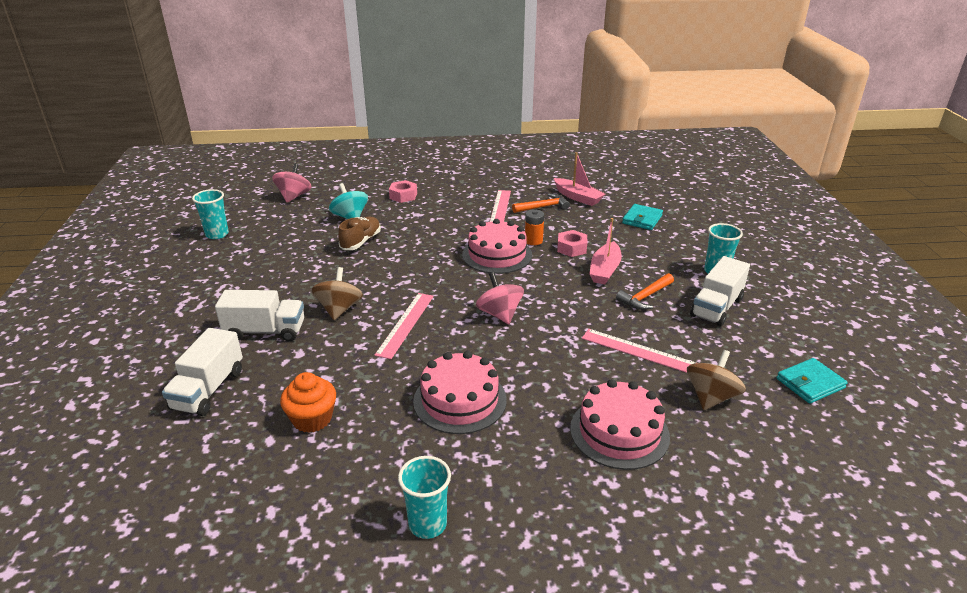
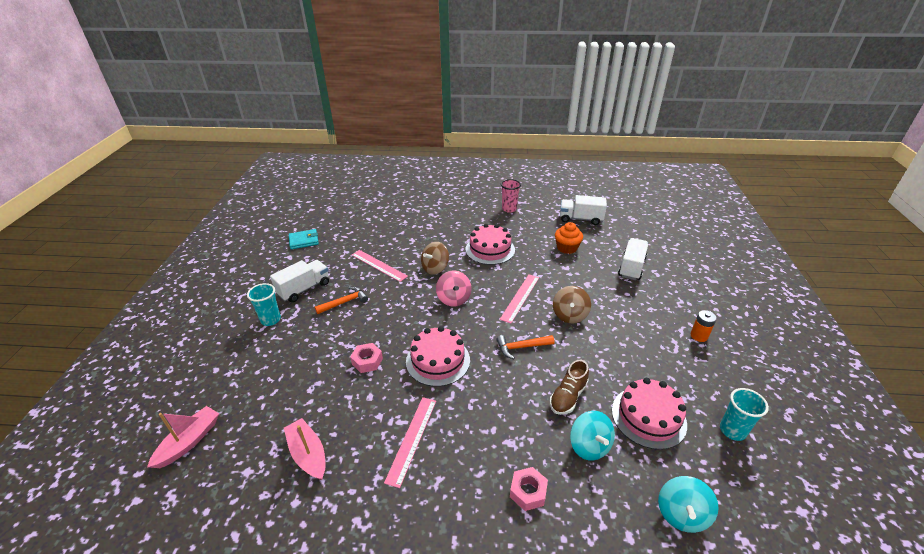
camera: 170 degrees left, 5 degrees up
white truck [215,290,304,341] -> white truck moved to [560,195,607,225]
pink spinning top [272,163,312,203] -> turquoise spinning top [658,476,719,533]
turquoise cup [398,456,451,539] -> pink cup [501,179,521,213]
orange hammer [512,194,570,213] -> orange hammer moved to [496,335,554,359]
orange battery [525,209,544,245] -> orange battery moved to [691,310,717,342]
pink cake [570,379,670,470] -> pink cake moved to [612,378,687,450]
pink boat [589,218,622,284] -> pink boat moved to [147,406,219,468]
turquoise wallet [622,204,663,230] -> none
brown spinning top [687,350,746,410] -> brown spinning top moved to [421,242,449,275]

